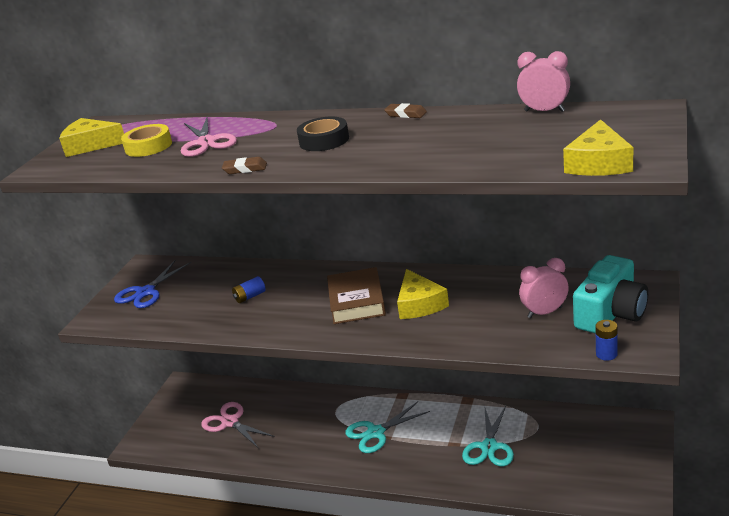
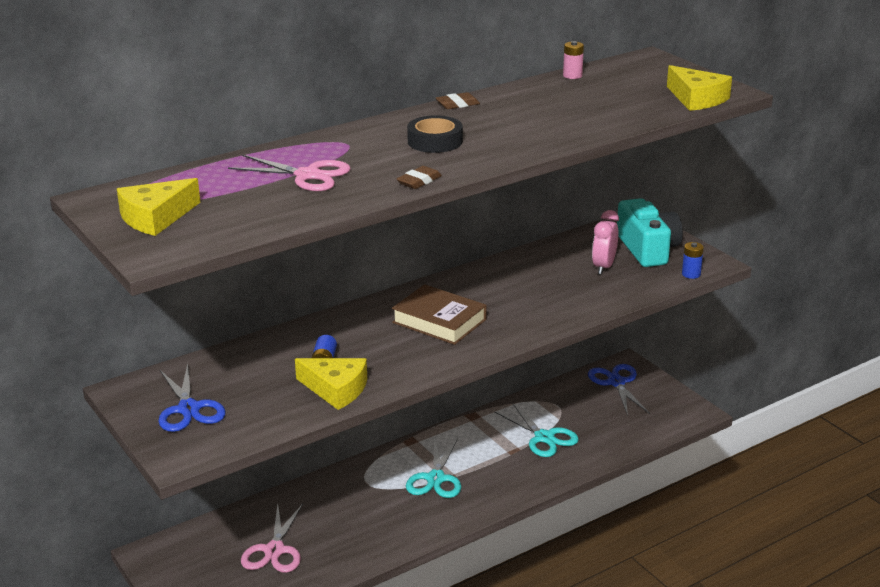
camera: 55 degrees left, 0 degrees up
yellow tape [121,124,172,157] -> none
pink scissors [201,402,275,448] -> pink scissors turned 75 degrees counterclockwise [241,504,303,573]
yellow cheese [397,269,449,319] -> yellow cheese moved to [295,358,367,410]
pink clock [517,51,570,112] -> pink battery [563,41,584,79]
none -> blue scissors [588,364,650,416]

